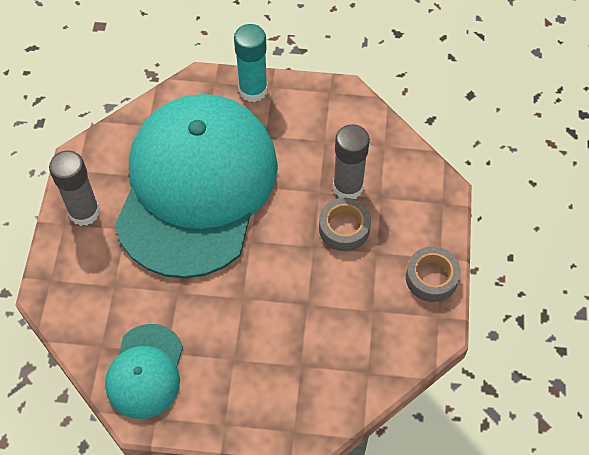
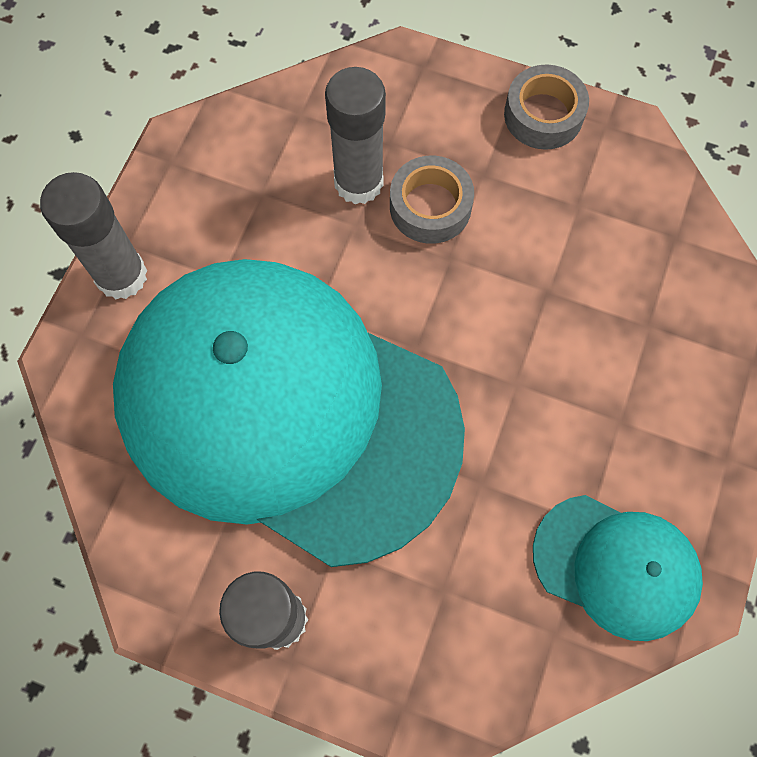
camera: 75 degrees left, 10 degrees up
turquoise glue stick [234,24,268,102] -> grey glue stick [40,172,147,299]

